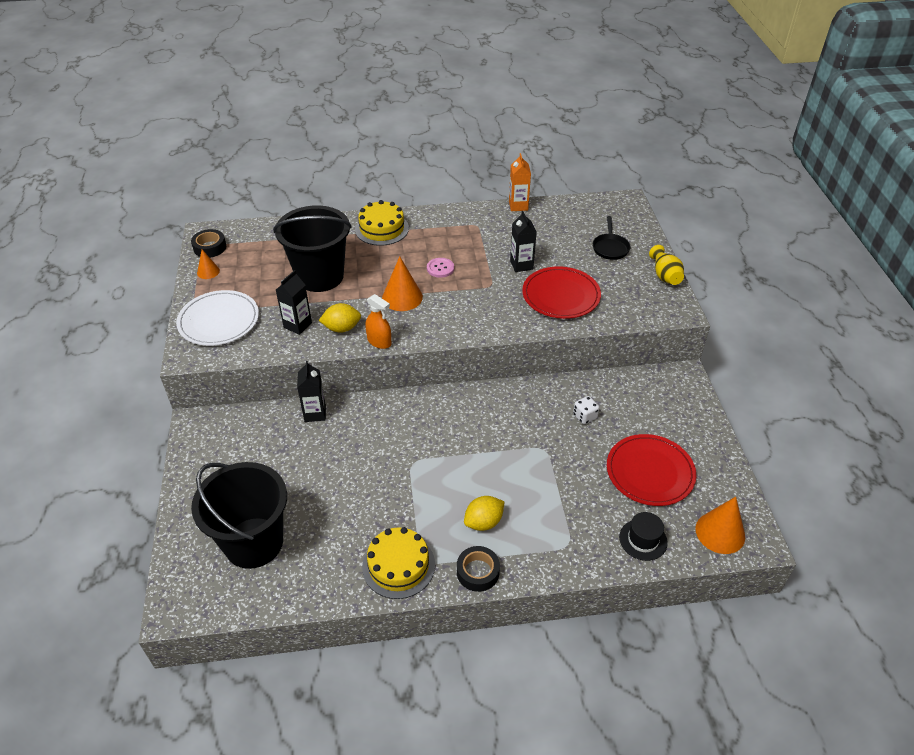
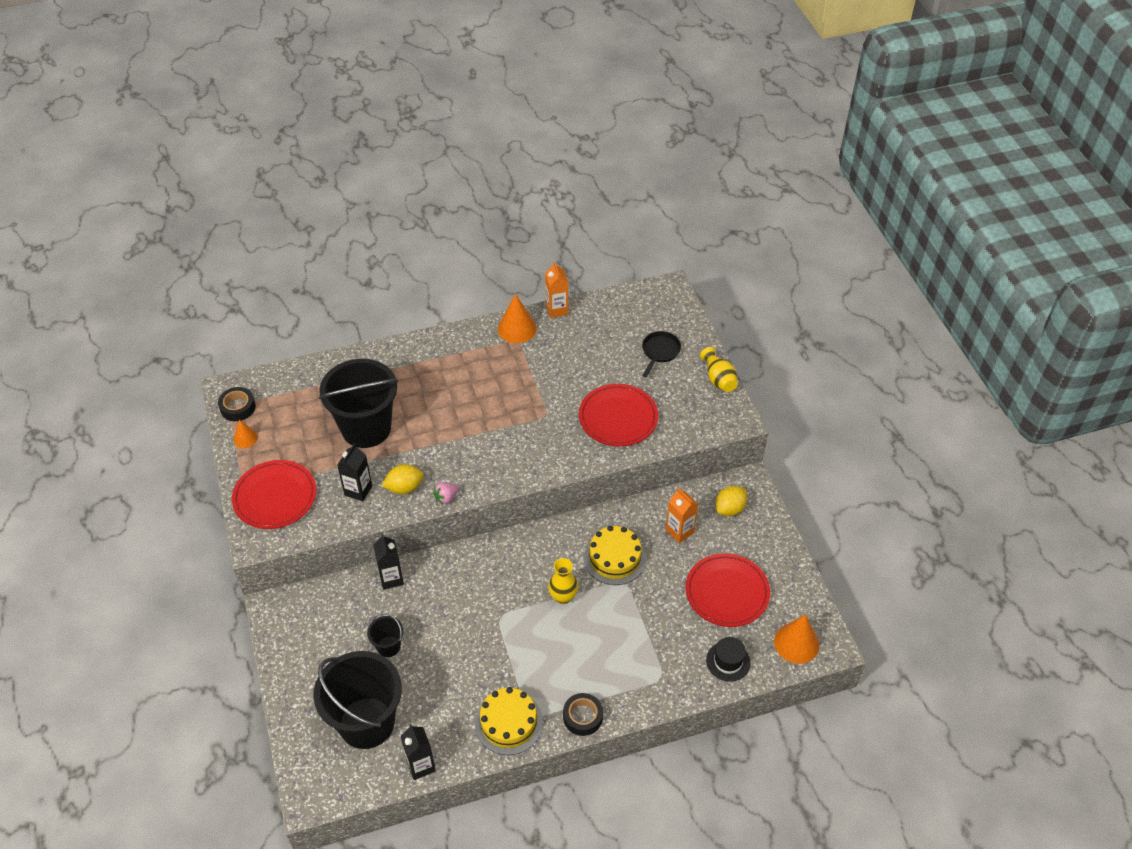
camera: 10 degrees left, 5 degrees up
white plate [176,290,259,346] -> red plate [232,460,316,529]
yellow cake [355,200,409,246] -> yellow cake moved to [584,526,646,585]
orange spray bottle [365,294,392,349] -> pink strawberry [433,482,459,504]
orange cone [382,256,423,311] -> orange cone moved to [498,294,537,343]
pink button [427,258,454,278] -> none
yellow lemon [464,496,505,531] -> yellow lemon moved to [716,486,747,516]
black carton [510,211,537,272] -> black carton moved to [401,724,436,780]
white dice [573,396,599,424] -> none
black pan [593,216,631,260] -> black pan turned 150 degrees counterclockwise [642,331,681,377]
none -> black bucket [367,613,404,657]
none -> yellow vase [548,558,578,604]
none -> orange carton [666,488,698,543]

